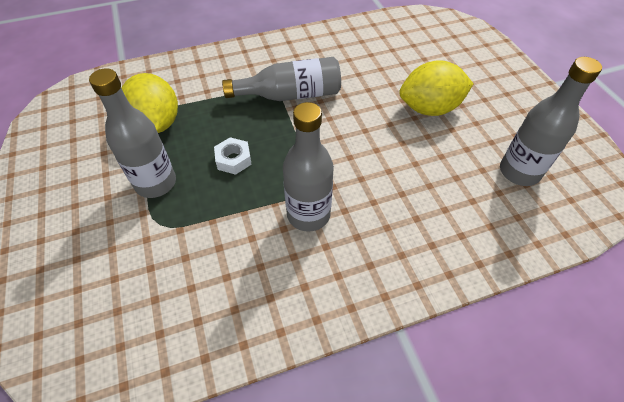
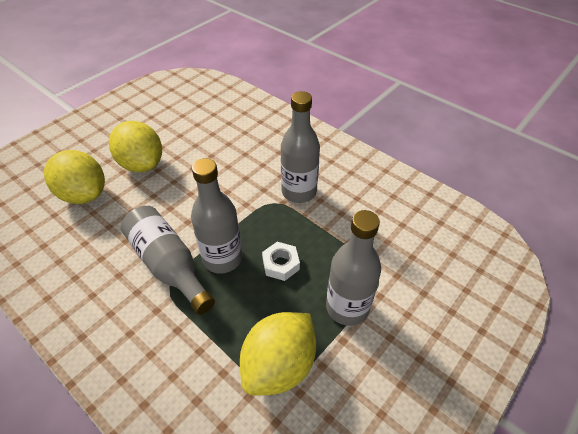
camera: 120 degrees left, 5 degrees down
grey bottle [500,57,602,186] -> grey bottle moved to [191,158,242,273]
none -> yellow lemon [44,150,105,204]

